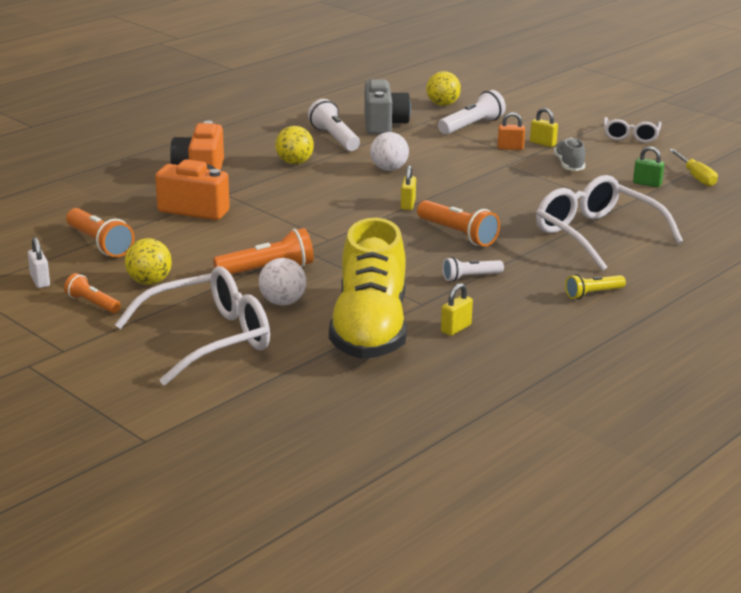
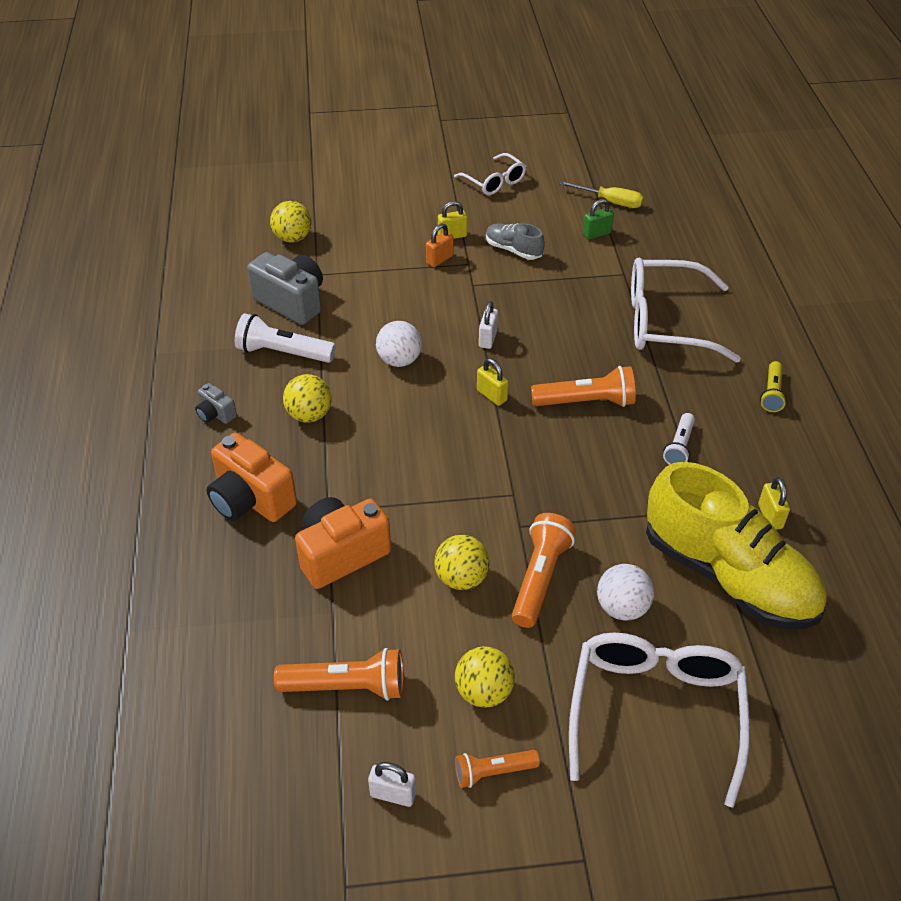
camera: 50 degrees left, 20 degrees up
white flashlight [438,90,506,135] -> none
none -> grey camera [195,383,237,424]
none -> yellow ball [434,535,490,590]
none -> white padlock [479,301,498,349]

